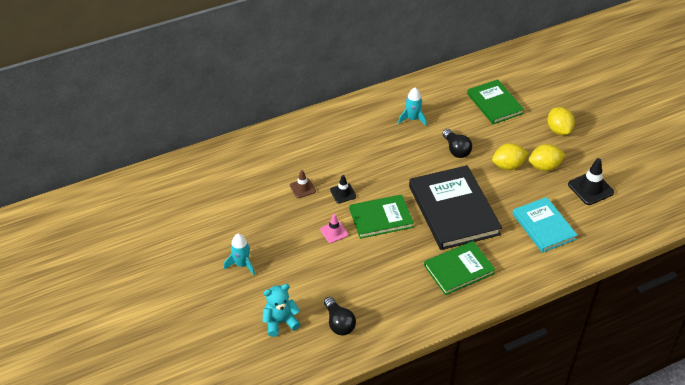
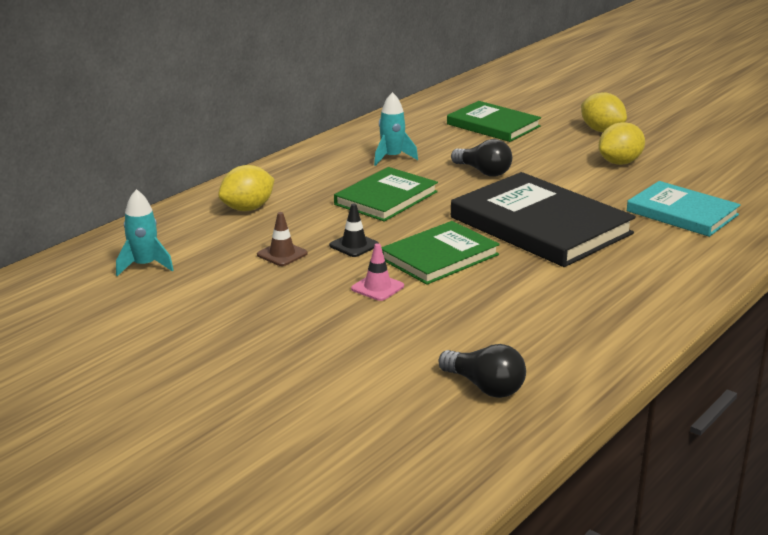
camera: 25 degrees left, 20 degrees down
turquoise rocket [224,234,255,275] -> turquoise rocket moved to [116,189,174,276]
turquoise teddy bear [263,284,300,337] -> none
green book [424,241,496,295] -> green book moved to [334,167,438,221]
yellow lemon [492,143,528,170] -> yellow lemon moved to [218,165,275,211]
black traffic cone [568,158,614,205] -> none

